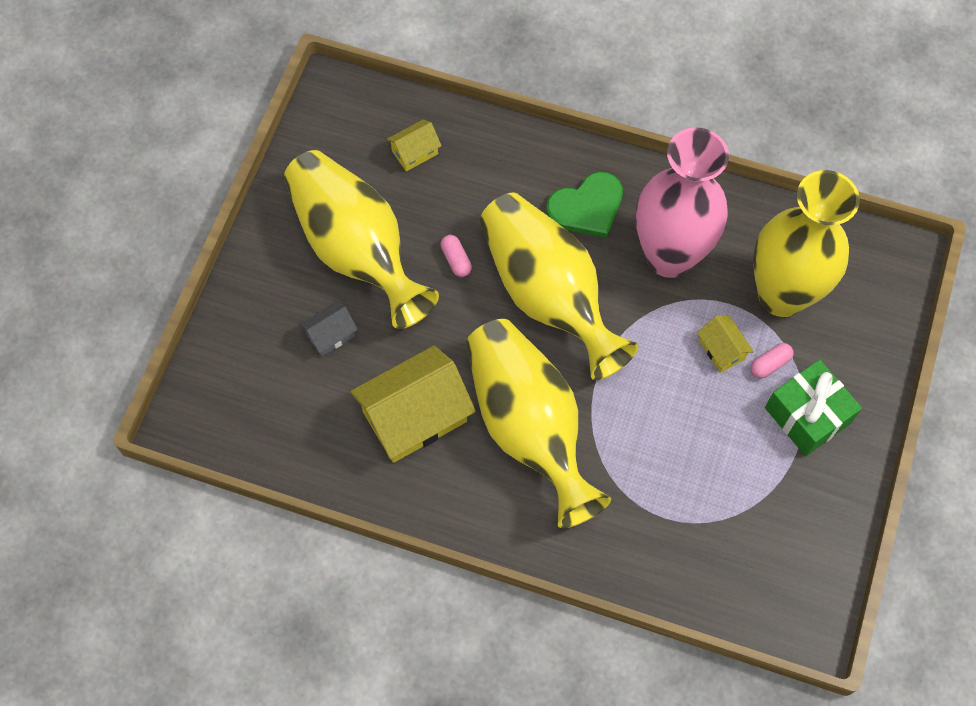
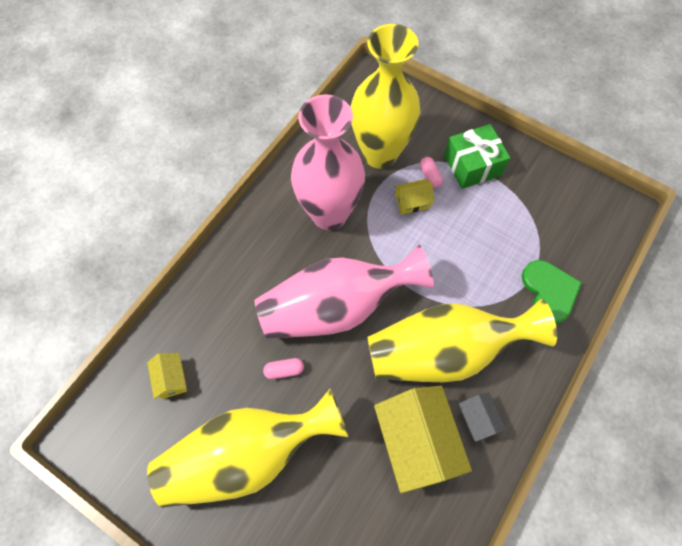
camera: 75 degrees left, 0 degrees up
grey house [299,301,358,357] -> grey house moved to [459,392,506,442]
yellow vase [480,193,639,380] -> pink vase [255,245,434,339]
green heart [546,172,623,238] -> green heart moved to [522,260,582,324]

